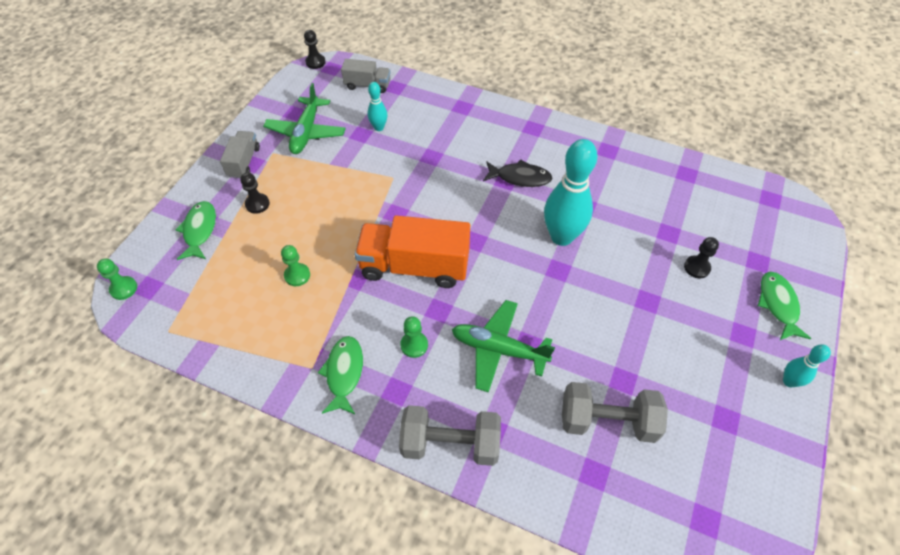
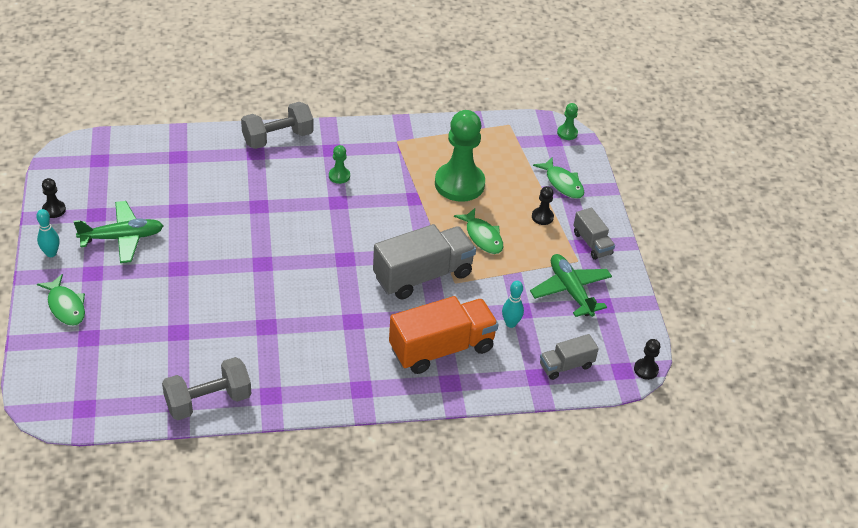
camera: 145 degrees right, 10 degrees down
green pawn [281,245,310,286] -> green pawn [435,110,485,202], size x2.34
green fish [318,336,363,414] -> green fish moved to [454,208,503,254]
orange truck [355,215,470,288] -> orange truck moved to [389,296,499,374]
green plane [452,300,555,393] -> green plane moved to [74,201,163,263]
black fish [483,159,552,187] -> none
turquoise bowling pin [544,139,597,246] -> none
grey dumbbell [562,382,668,443] -> grey dumbbell moved to [162,357,252,420]
black pawn [684,237,719,278] -> black pawn moved to [42,178,66,218]
none -> grey truck [373,224,476,299]

